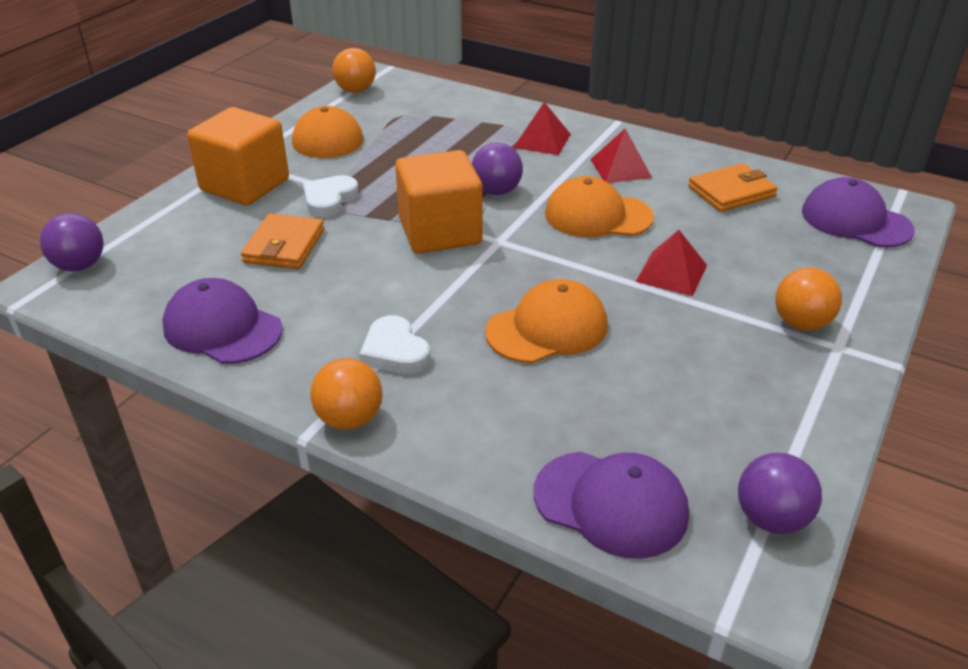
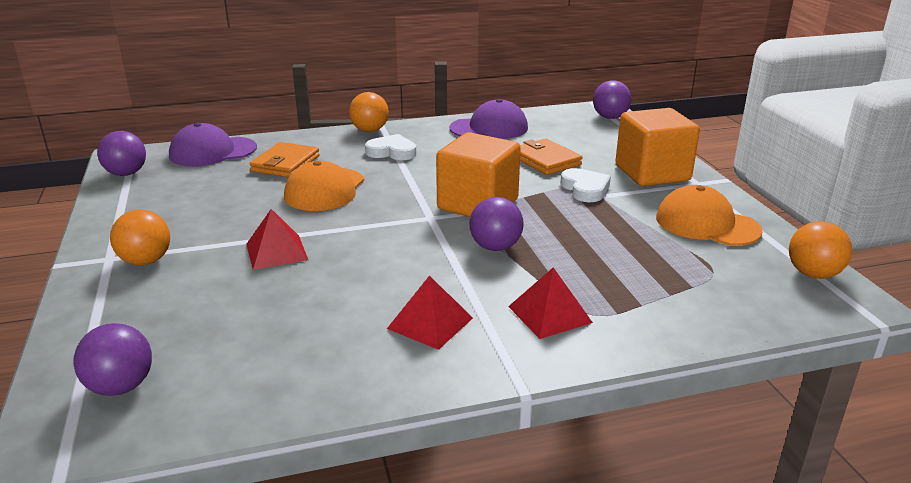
camera: 135 degrees right, 10 degrees down
orange cap [545,176,654,237] -> none
orange wallet [688,163,778,212] -> orange wallet moved to [250,142,320,177]
purple cap [802,177,915,247] -> purple ball [73,323,152,396]

